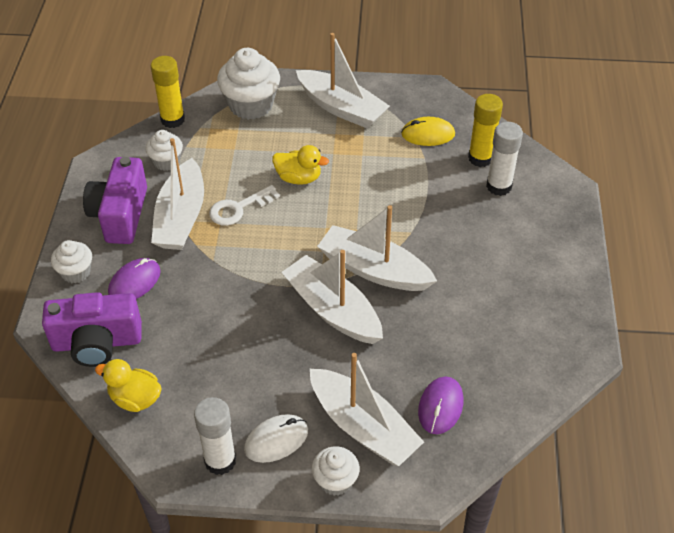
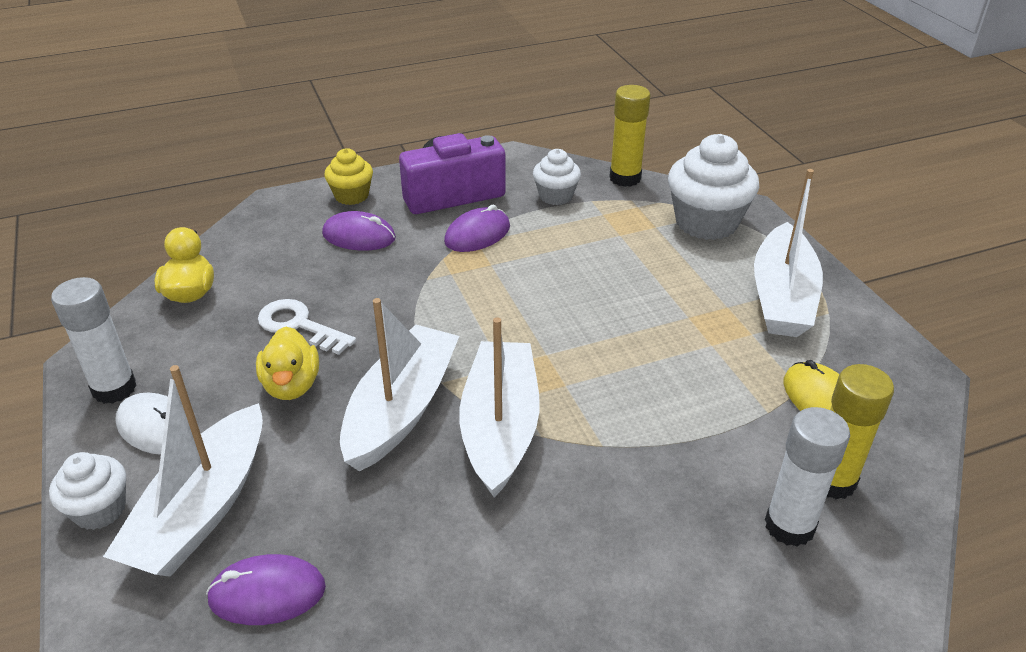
camera: 65 degrees right, 10 degrees down
purple camera [42,292,142,367] -> none
white cupcake [51,240,92,284] -> yellow cupcake [324,148,373,205]
white boat [151,138,204,250] -> purple mouse [444,205,510,252]
white key [209,185,280,226] -> white key moved to [258,299,356,355]
yellow duck [272,145,329,185] -> yellow duck moved to [256,326,319,400]

